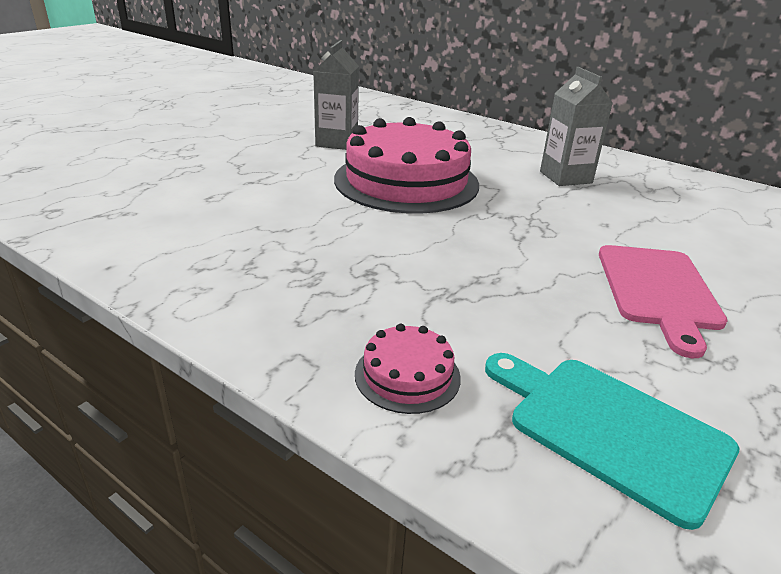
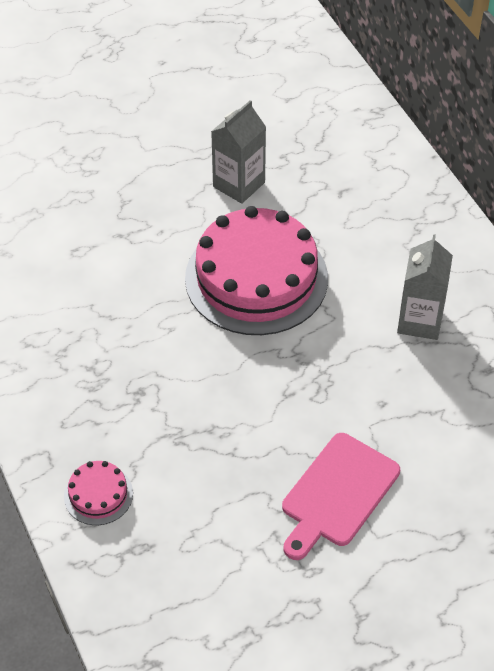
camera: 30 degrees right, 20 degrees up
turquoise cutting board [485,353,739,530] -> none

